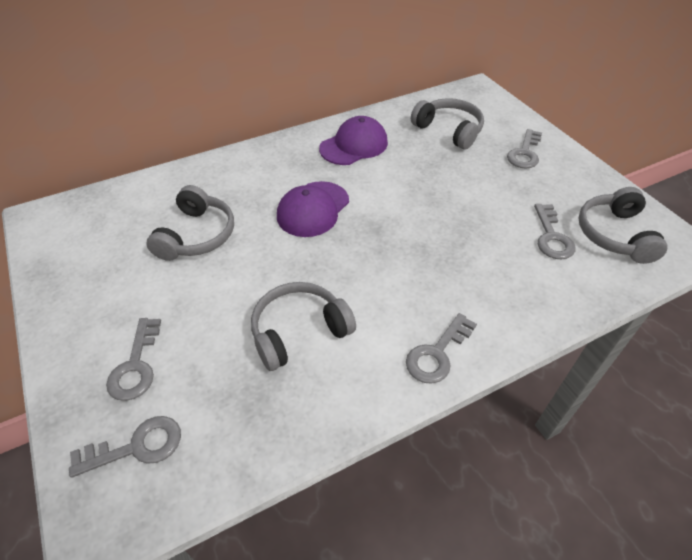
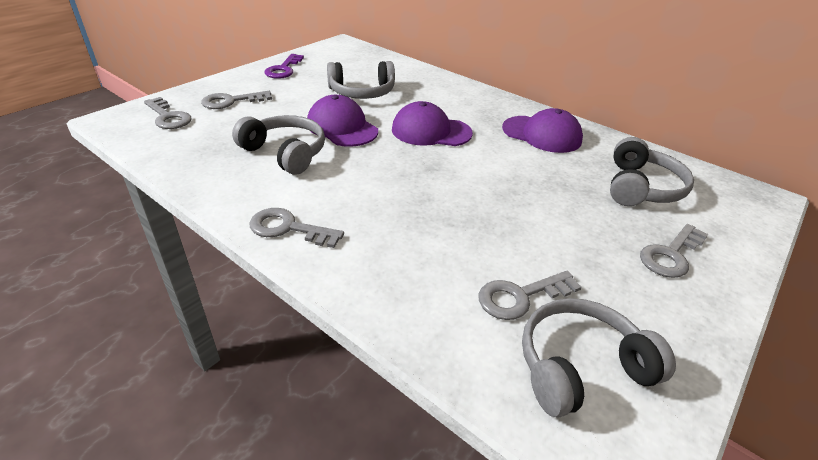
camera: 65 degrees right, 10 degrees down
grey key [507,129,542,169] -> grey key turned 45 degrees counterclockwise [640,224,708,278]
none -> purple key [265,54,304,79]
none -> purple cap [307,95,378,147]

